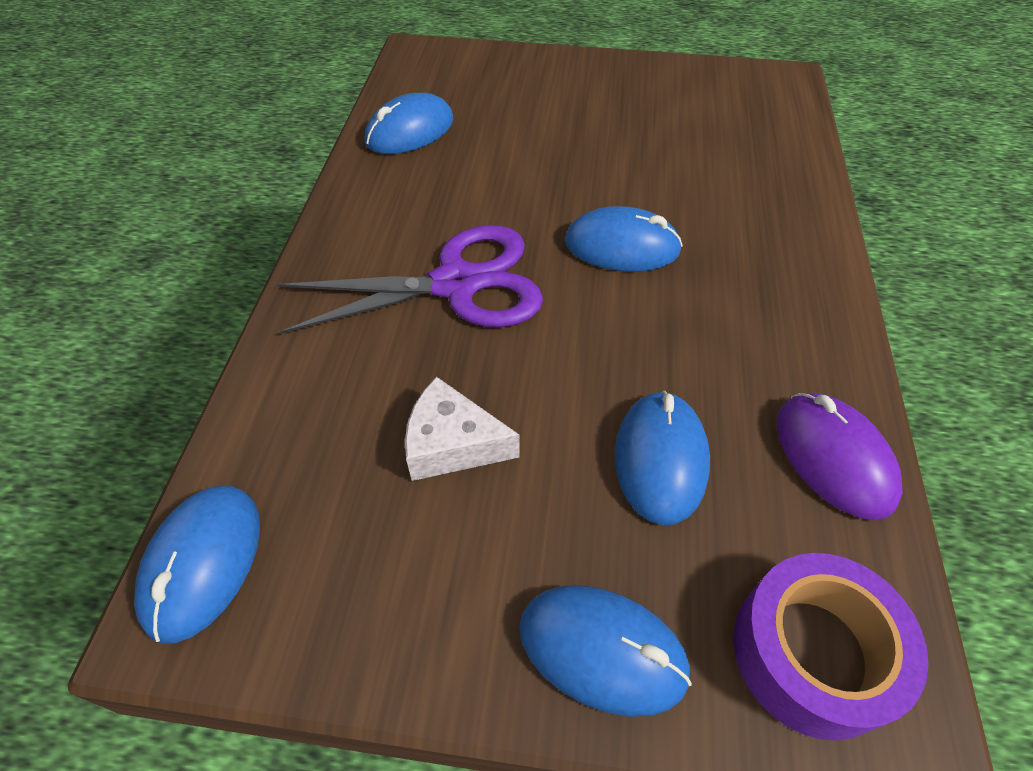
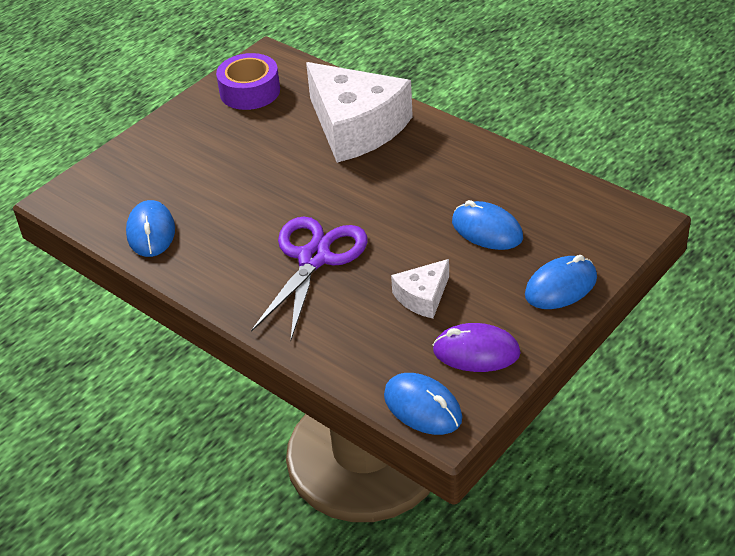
camera: 55 degrees left, 10 degrees down
blue mouse [565,206,683,272] -> none
purple tape [733,553,929,741] -> purple tape moved to [216,53,280,110]
purple mouse [777,393,903,520] -> purple mouse moved to [433,323,521,372]
none -> white cheese [306,62,413,163]

